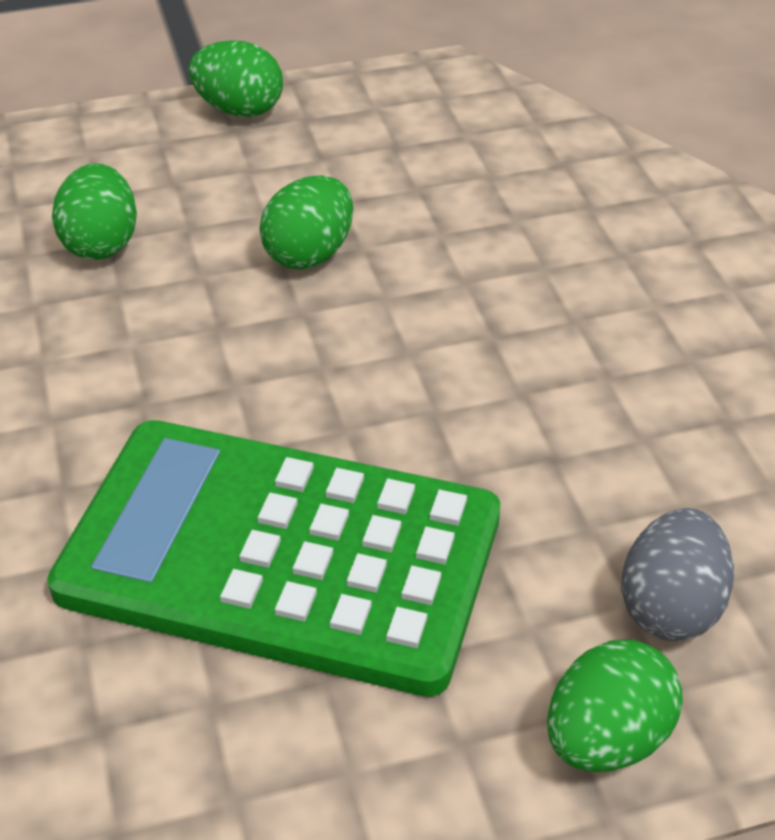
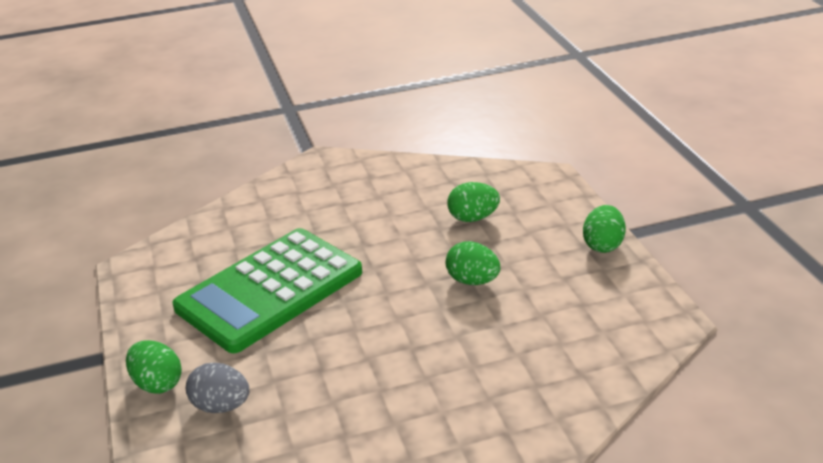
camera: 90 degrees right, 10 degrees down
green calculator [47,420,500,697] -> green calculator turned 150 degrees counterclockwise [173,228,362,353]

